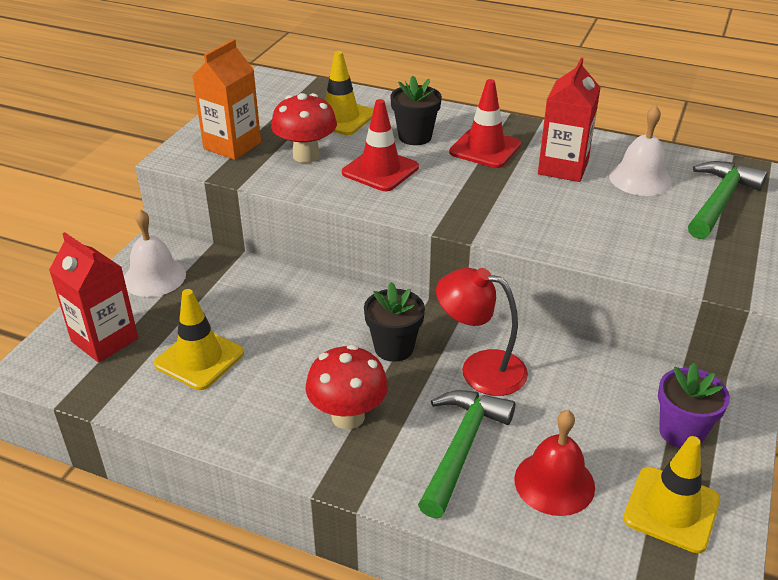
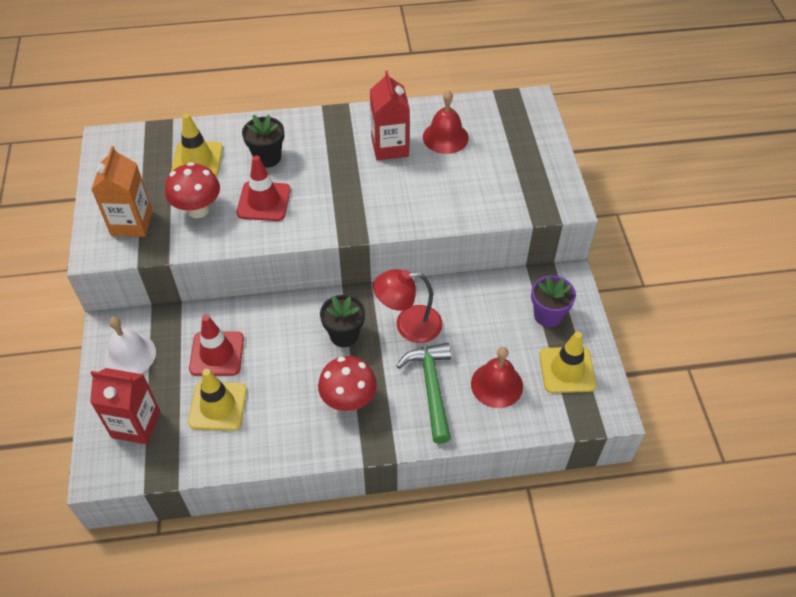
camera: 30 degrees left, 15 degrees up
red traffic cone [449,79,521,168] -> red traffic cone moved to [189,315,244,376]
white bell [609,105,672,196] -> red bell [423,90,469,154]
green hammer [688,161,768,239] -> none

